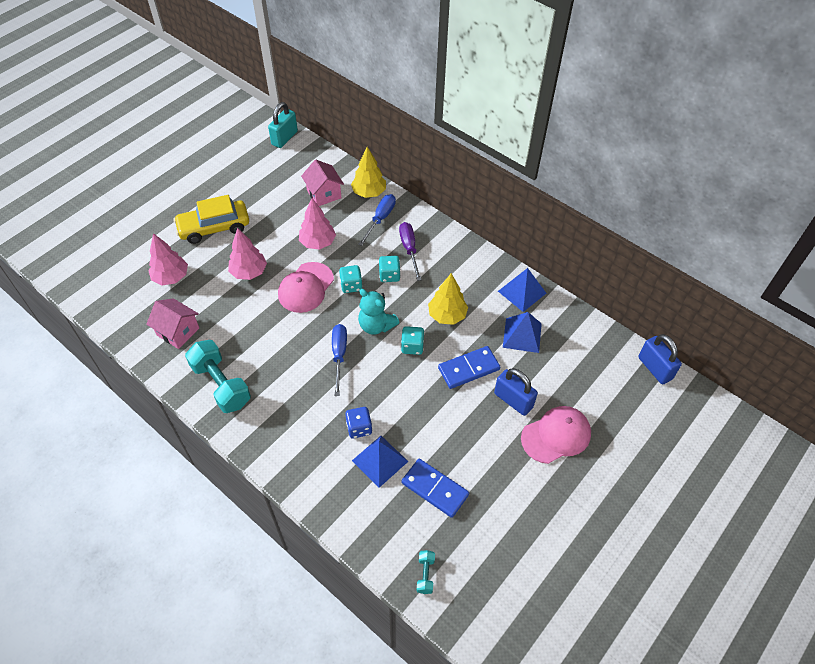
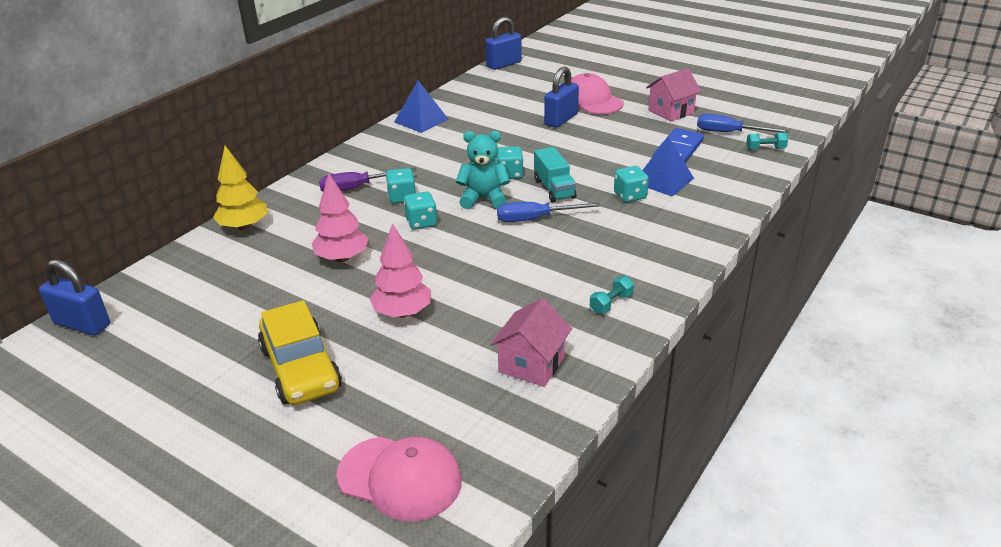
camera: 95 degrees left, 20 degrees down
pink tree [148,233,188,285] -> none
turquoise dumbbell [185,340,251,413] -> turquoise dumbbell [590,276,634,314], size x0.45
turquoise padlock [268,102,298,148] -> blue padlock [39,260,110,335]
pink cap [278,262,334,313] -> pink cap moved to [337,437,462,521]
pink house [301,160,344,206] -> pink house moved to [646,68,701,121]
blue dice [345,407,372,438] -> turquoise dice [614,166,649,202]
blue screwdriver [358,194,396,246] -> blue screwdriver moved to [697,114,789,133]
turquoise teddy bear [358,289,400,335] -> turquoise teddy bear turned 120 degrees counterclockwise [456,131,510,209]
yellow tree [428,273,468,325] -> none
blue domino [438,346,500,389] -> none
blue pyramid [503,312,542,353] -> none
none -> turquoise truck [534,147,576,202]

